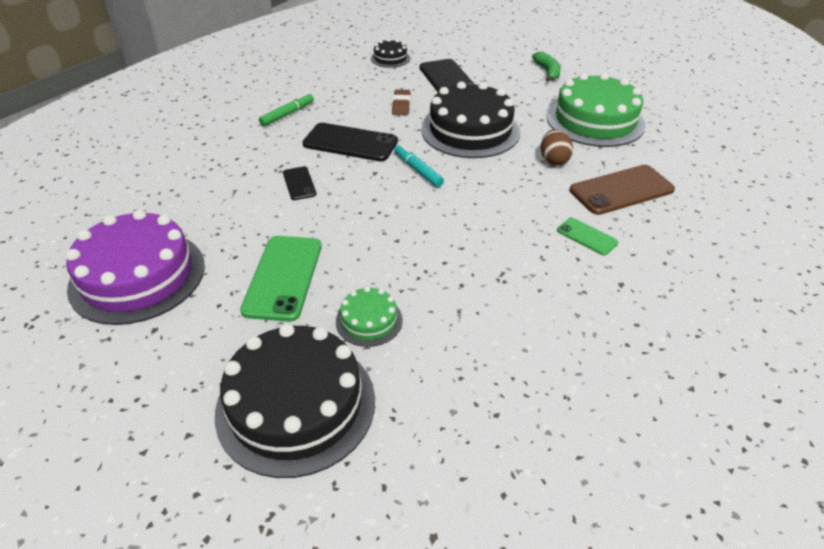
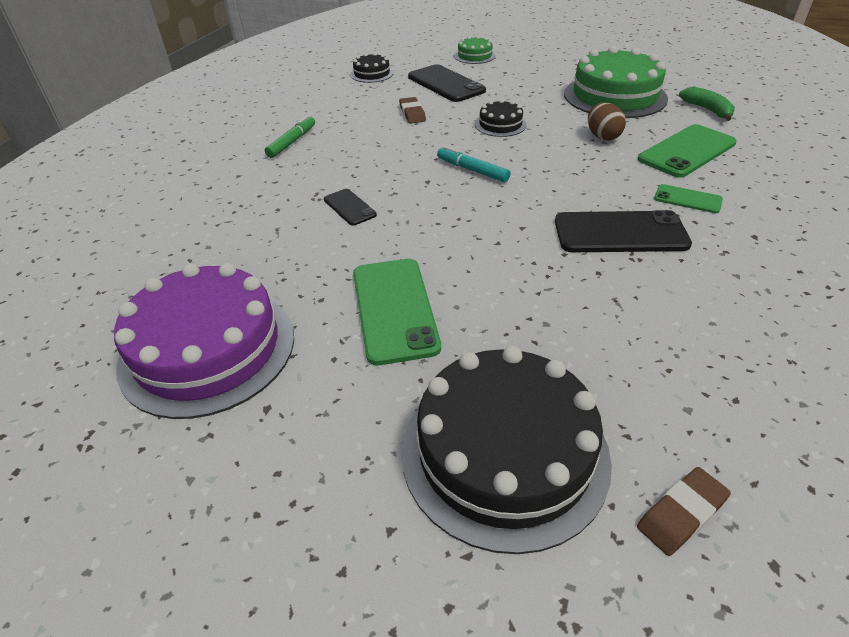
camera: 15 degrees left, 0 degrees up
black phone [303,123,398,161] -> black phone moved to [555,210,692,252]
green cake [336,287,403,347] -> green cake moved to [454,36,496,64]
black cake [421,81,520,158] -> black cake [475,99,527,137], size x0.48
green banana [532,52,561,82] -> green banana moved to [679,87,735,121]
brown phone [570,165,675,215] -> green phone [638,124,737,178]
none -> brown eraser [637,467,731,556]

